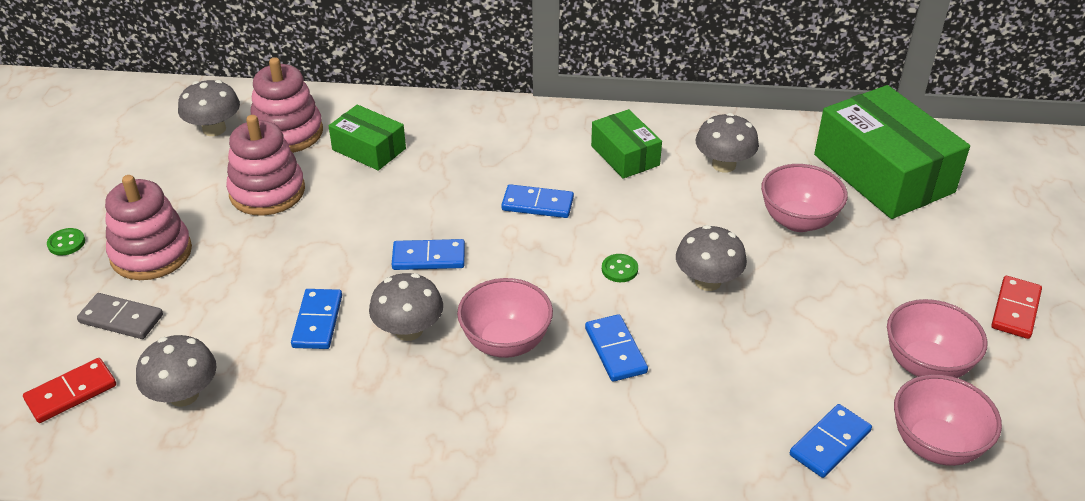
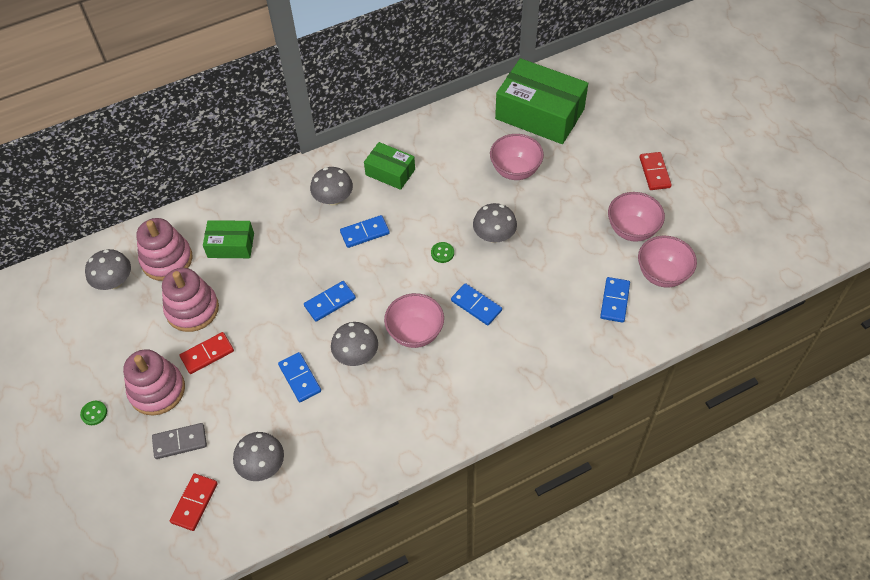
camera: 30 degrees left, 15 degrees up
grey mushroom [696,113,759,173] -> grey mushroom moved to [310,167,353,206]
none -> red domino [180,332,234,374]

